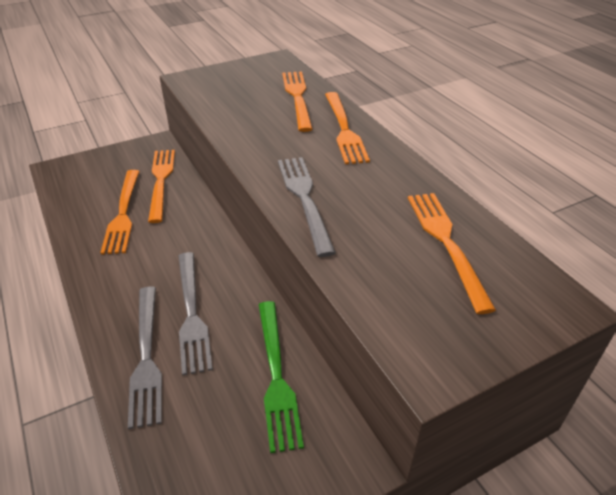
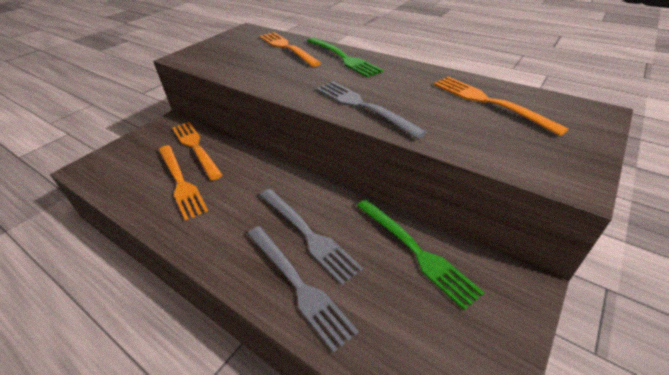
camera: 25 degrees left, 0 degrees up
orange fork [325,92,370,164] -> green fork [307,37,383,78]

